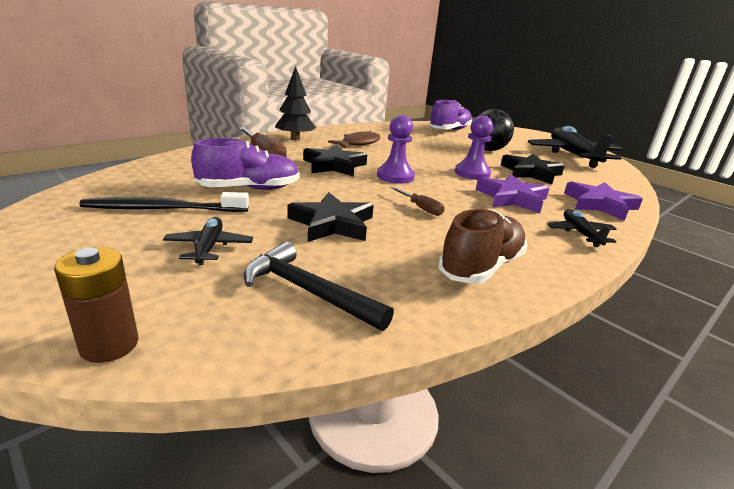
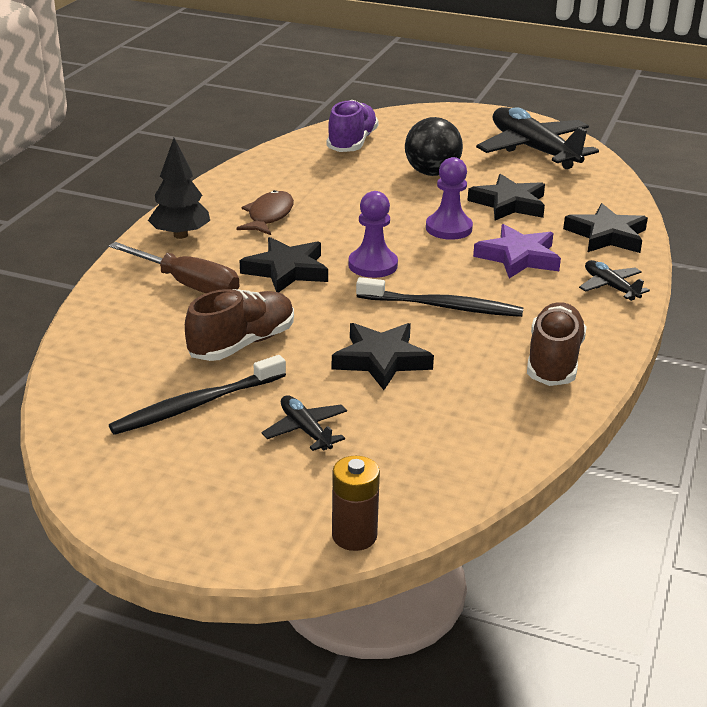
camera: 25 degrees left, 5 degrees up
purple shoe [191,138,299,190] -> brown shoe [185,289,294,361]
black hammer [244,242,394,331] -> none
brown screwdriver [391,187,445,216] -> black toothbrush [356,277,524,317]
purple star [564,181,643,221] -> black star [563,203,648,253]

